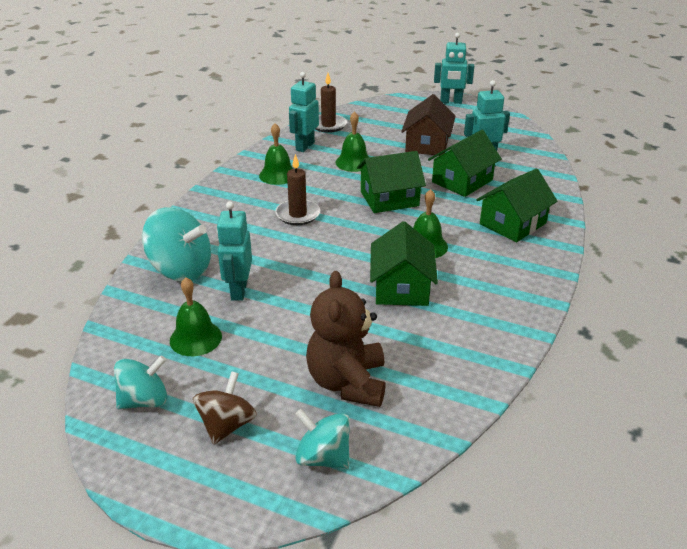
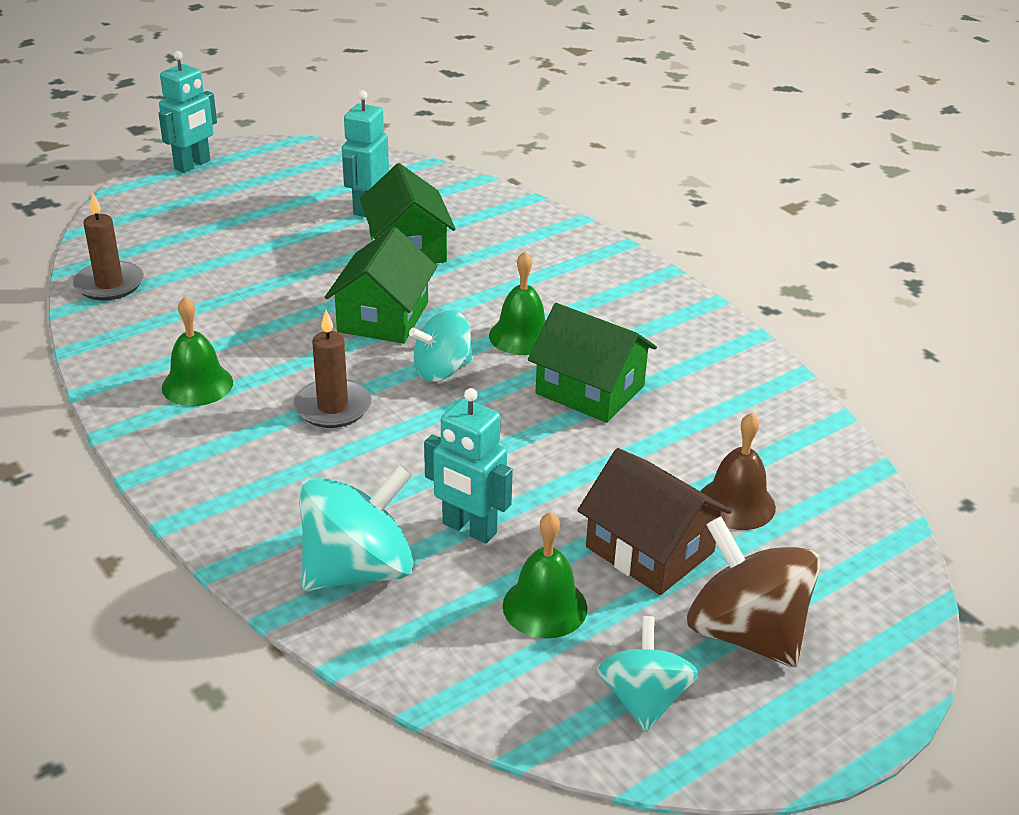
camera: 60 degrees left, 0 degrees up
brown spinning top [193,371,257,445] -> brown spinning top [687,516,820,667], size x1.53
turquoise robot [289,72,319,152] -> none
turquoise spinning top [295,409,350,469] -> turquoise spinning top moved to [409,310,473,382]
brown teddy bear [306,271,386,407] -> brown bell [701,413,776,530]
green bell [336,111,369,172] -> none
brown house [401,94,455,156] -> brown house moved to [577,448,732,595]
green house [476,169,557,242] -> none

